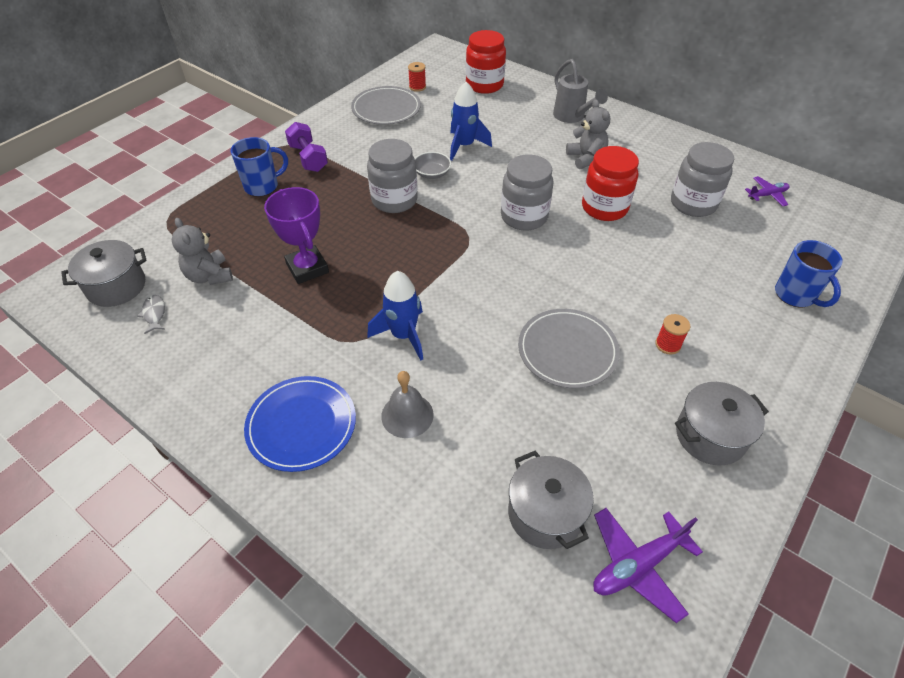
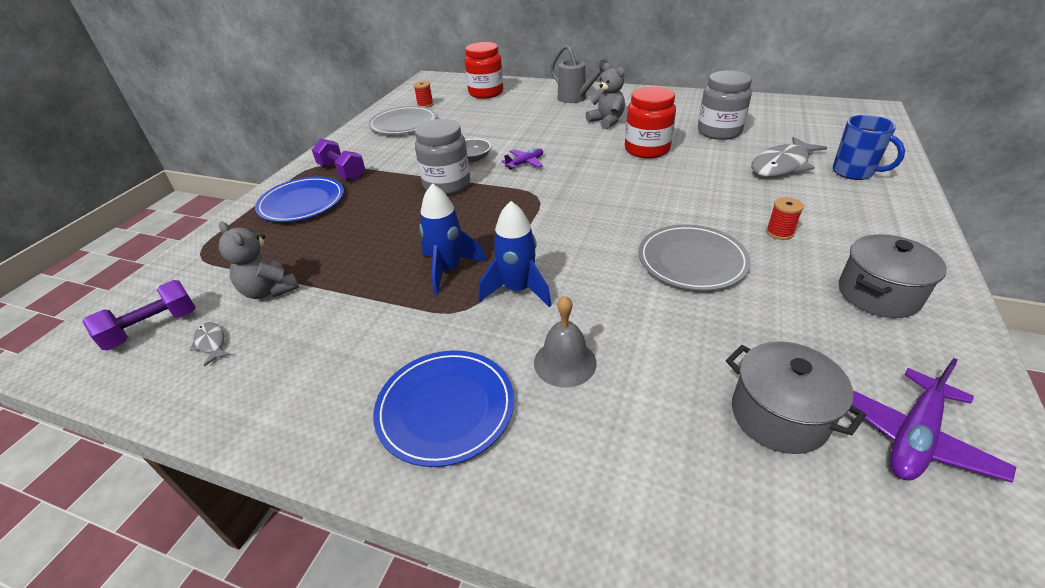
camera: 15 degrees left, 10 degrees down
grey pot [61,240,147,307] -> purple dumbbell [82,280,196,350]
blue mug [230,137,288,197] -> blue plate [255,176,344,222]
purple trophy [264,187,329,284] -> none
blue rocket [450,82,492,161] -> blue rocket moved to [419,183,486,295]
grey jar [501,155,554,231] -> none
purple plane [745,176,790,206] -> purple plane moved to [501,148,543,170]
none -> grey fish [751,136,827,177]

